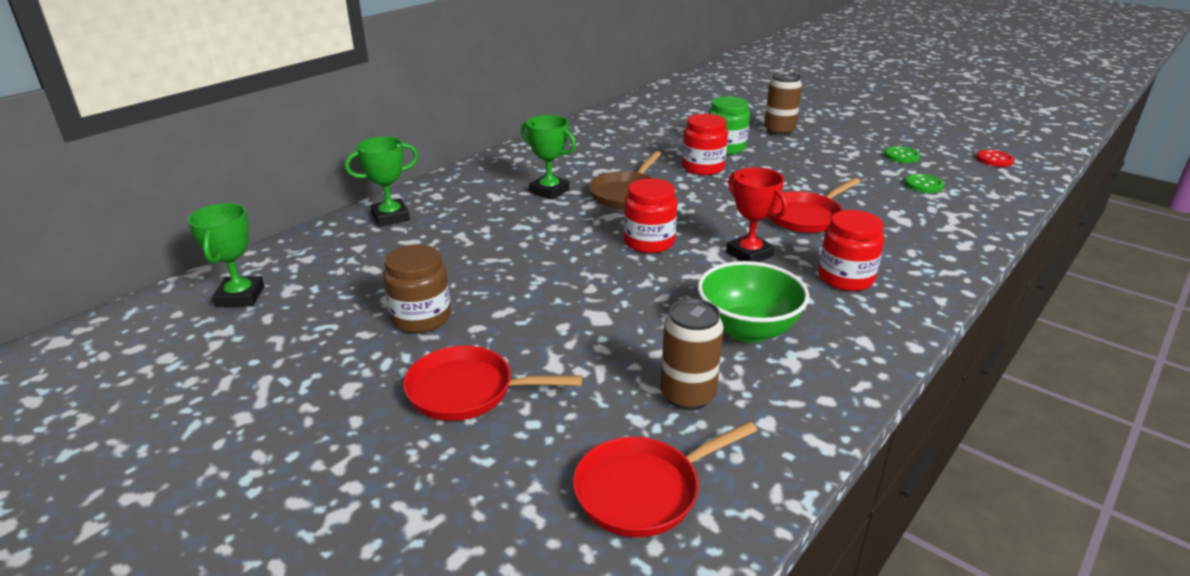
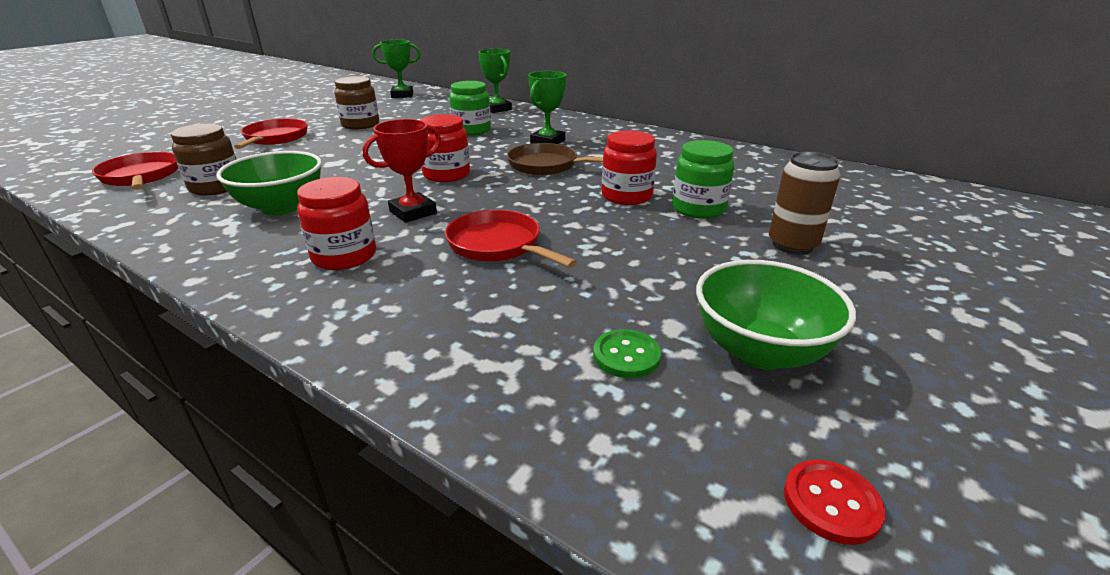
camera: 85 degrees right, 0 degrees up
brown can [661,299,724,410] -> brown jar [171,124,237,195]
green button [884,146,920,163] -> green bowl [696,260,856,370]
none -> green jar [449,81,491,136]

